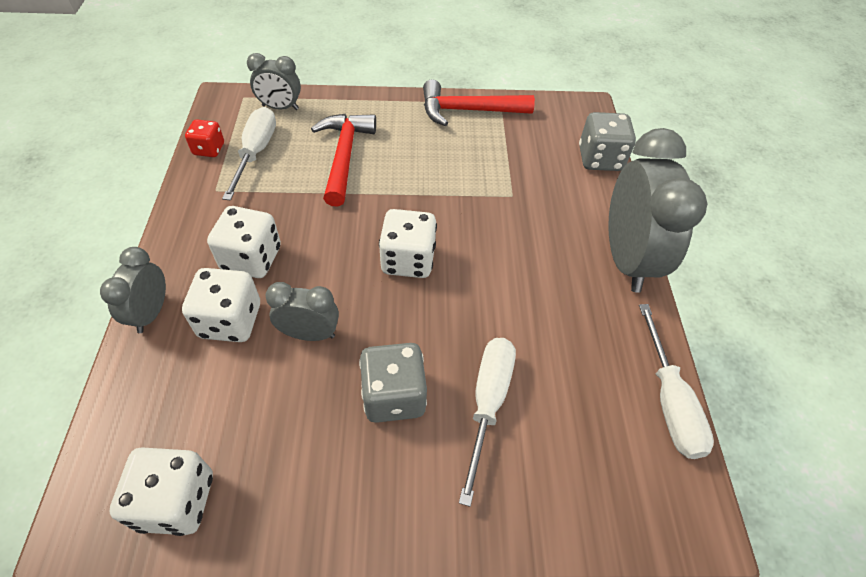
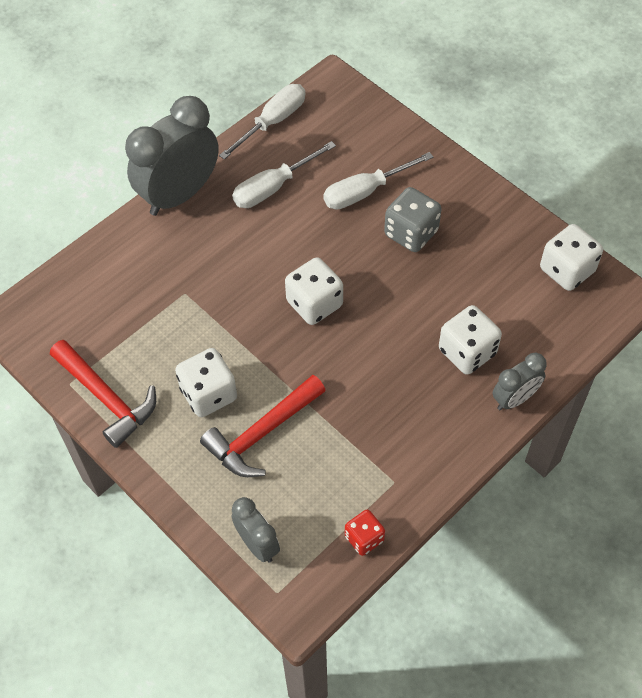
camera: 130 degrees left, 5 degrees up
white dice [207,206,281,278] -> white dice moved to [175,348,237,417]
white screwdriver [222,107,276,200] -> white screwdriver moved to [232,141,336,208]
grey clock [265,282,339,341] -> none
grey dice [579,112,636,171] -> none

